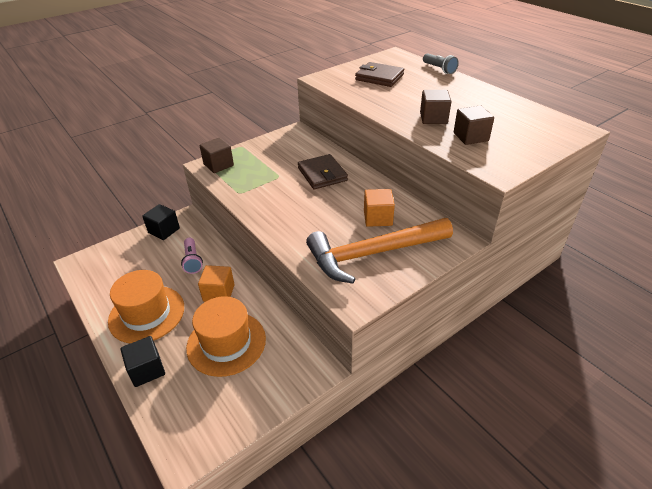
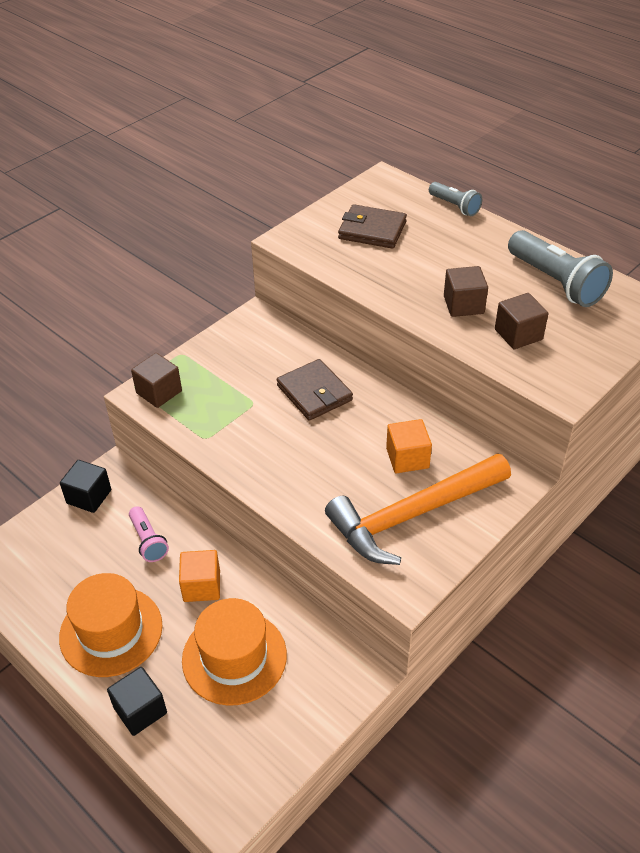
camera: 10 degrees left, 5 degrees up
none -> grey flashlight [508,230,613,307]

